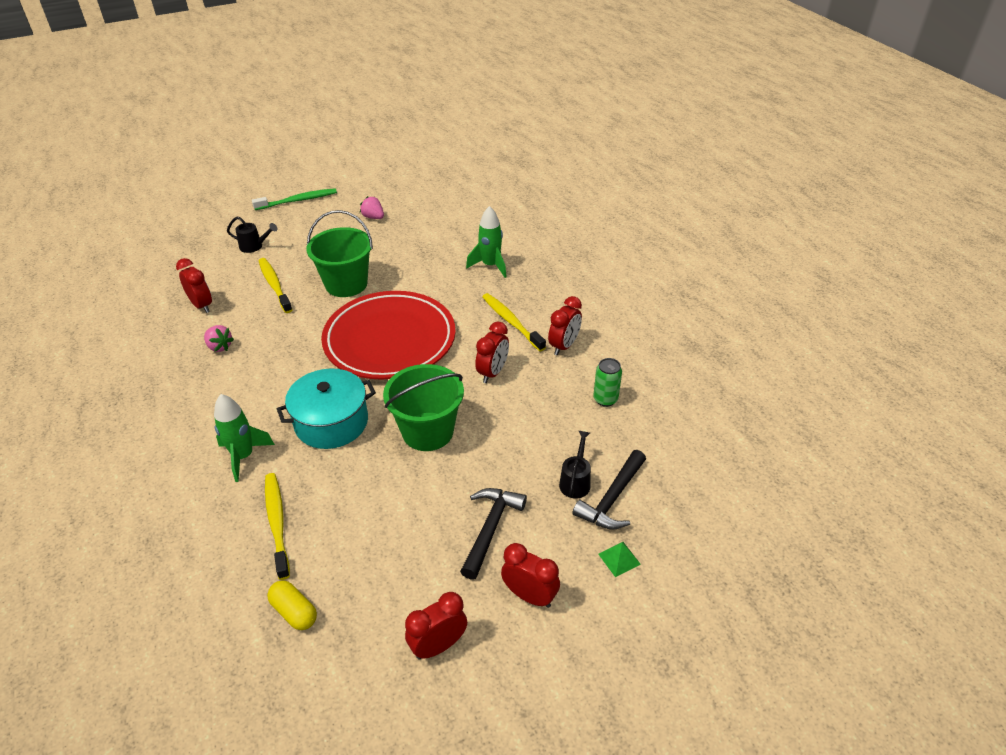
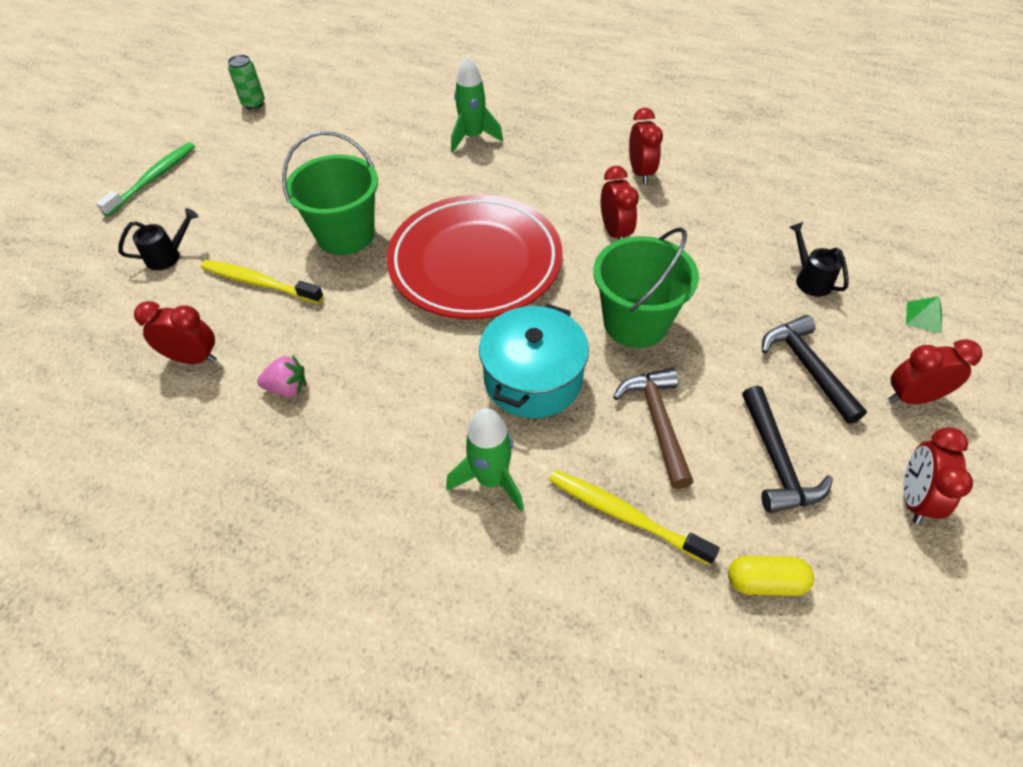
camera: 40 degrees left, 10 degrees up
pink strawberry [360,196,384,219] -> none
yellow toothbrush [482,293,546,351] -> none
black hammer [572,450,646,530] -> black hammer moved to [742,386,833,513]
green can [593,358,622,407] -> green can moved to [228,55,265,109]
none -> brown hammer [613,368,693,489]

